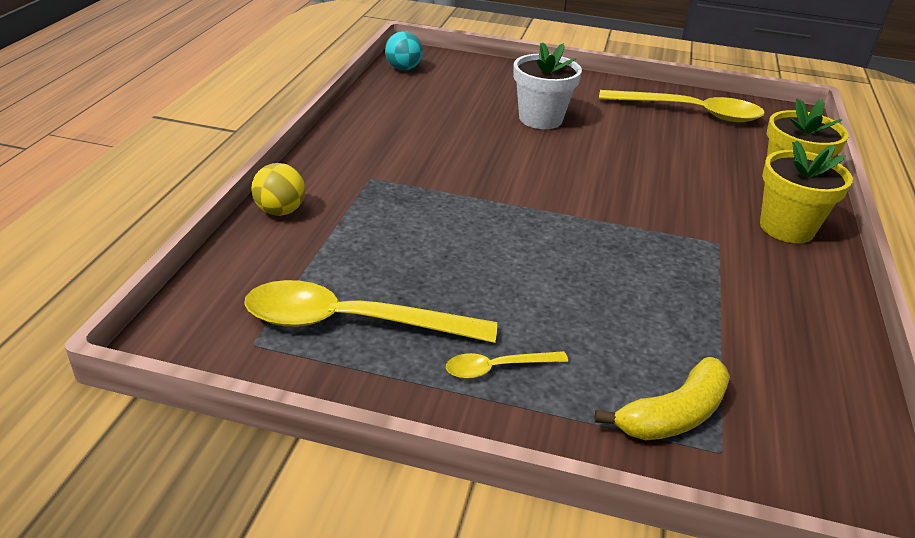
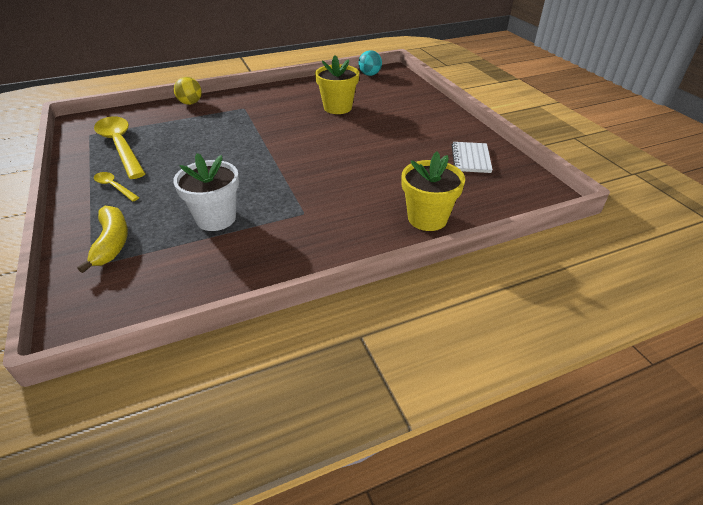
camera: 55 degrees right, 5 degrees up
white flower pot [513,43,582,129] -> white flower pot moved to [173,153,239,231]
yellow banana [595,357,730,440] -> yellow banana turned 120 degrees counterclockwise [77,206,128,273]
yellow spoon [599,90,765,122] -> white notebook [452,142,493,173]
yellow flower pot [760,140,853,243] -> yellow flower pot moved to [315,55,359,114]

